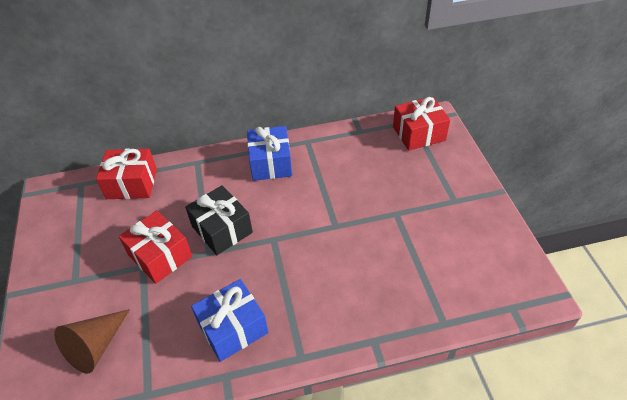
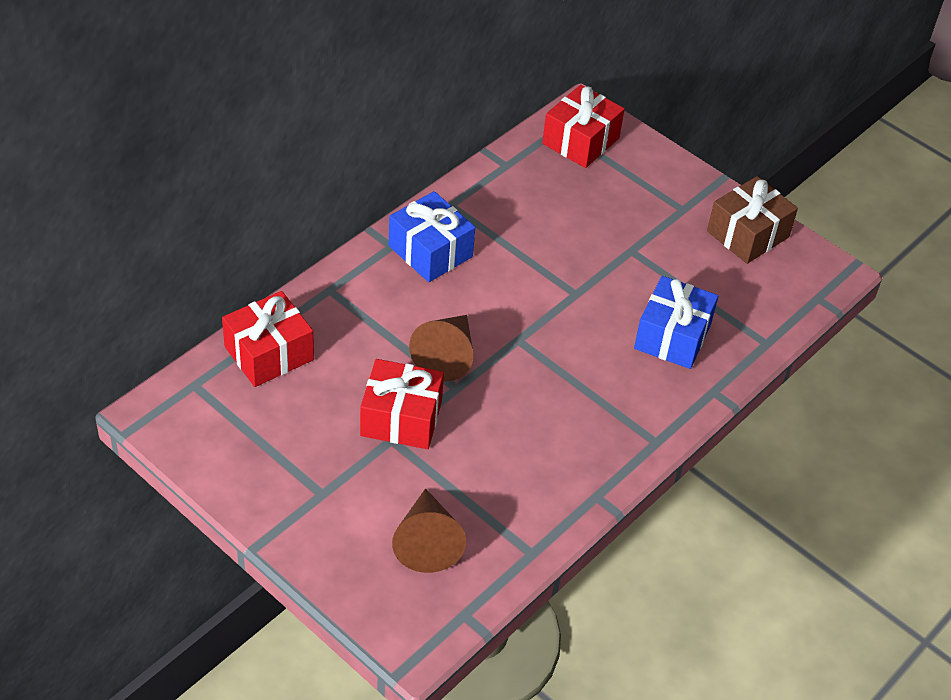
camera: 40 degrees left, 0 degrees up
black gift [185,185,253,255] -> brown cone [409,315,473,381]
blue gift [191,279,269,362] -> blue gift moved to [634,276,718,369]
none -> brown gift [707,176,798,264]

